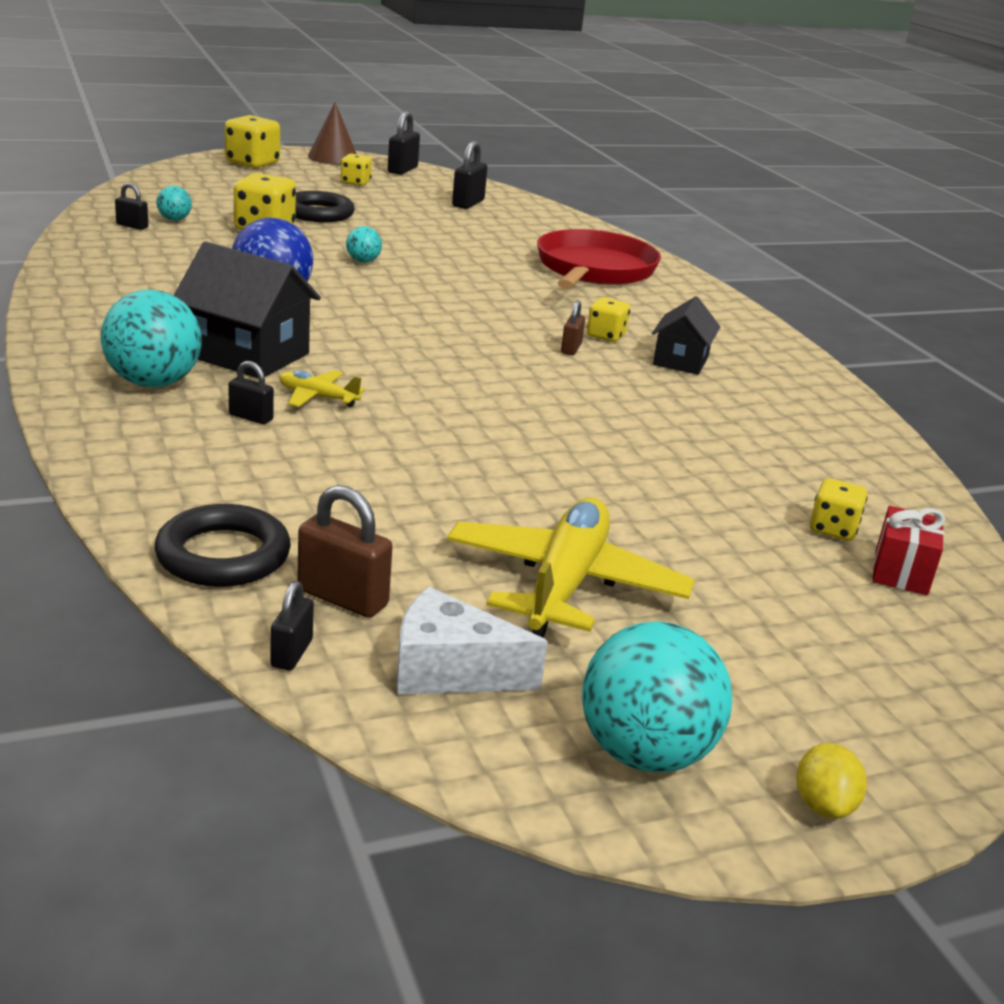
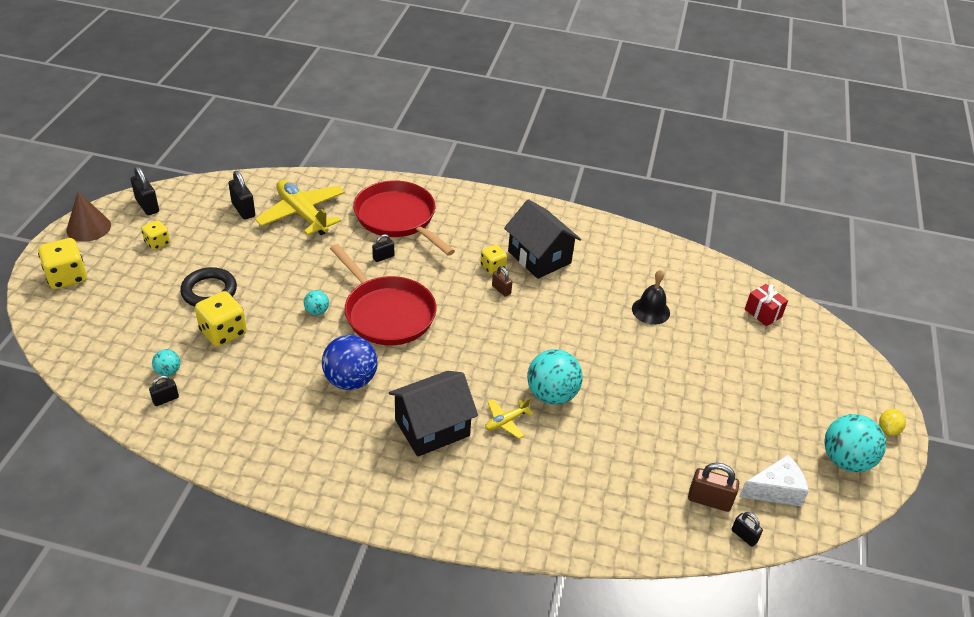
camera: 55 degrees left, 15 degrees up
turquoise ball [101,290,202,388] -> turquoise ball moved to [527,349,583,405]
black ring [154,504,291,587] -> none
black padlock [228,361,274,424] -> black padlock moved to [372,234,394,262]
brown padlock [297,485,393,618] -> brown padlock turned 45 degrees clockwise [688,463,739,512]
white cheese [397,587,548,695] -> white cheese turned 150 degrees counterclockwise [739,455,809,507]
yellow plane [447,497,695,638] -> yellow plane moved to [255,180,345,235]
black house [652,296,720,375] -> black house [504,199,581,279], size x1.64
yellow lemon [796,743,867,819] -> yellow lemon turned 75 degrees clockwise [879,409,906,436]
yellow dice [810,478,868,541] -> none
none -> red pan [330,244,437,345]
none -> black bell [632,270,670,325]

